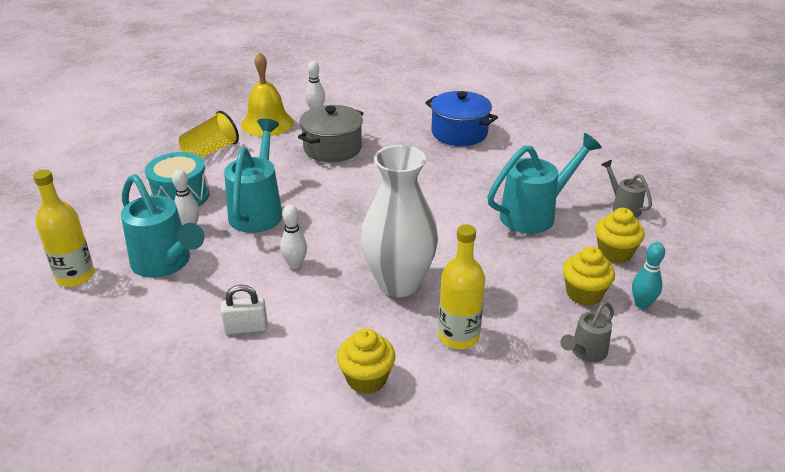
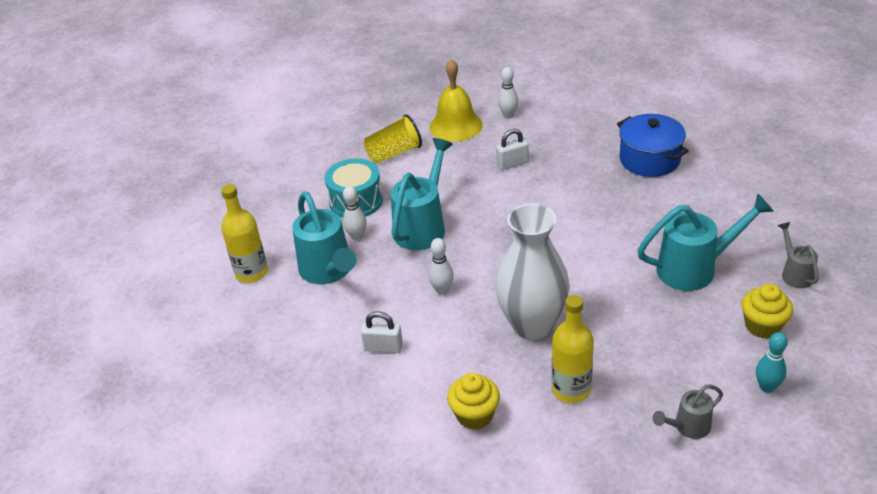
camera: 20 degrees right, 5 degrees up
grey pot [298,105,363,162] -> white padlock [496,129,529,170]
yellow cupcake [563,247,615,306] -> none

